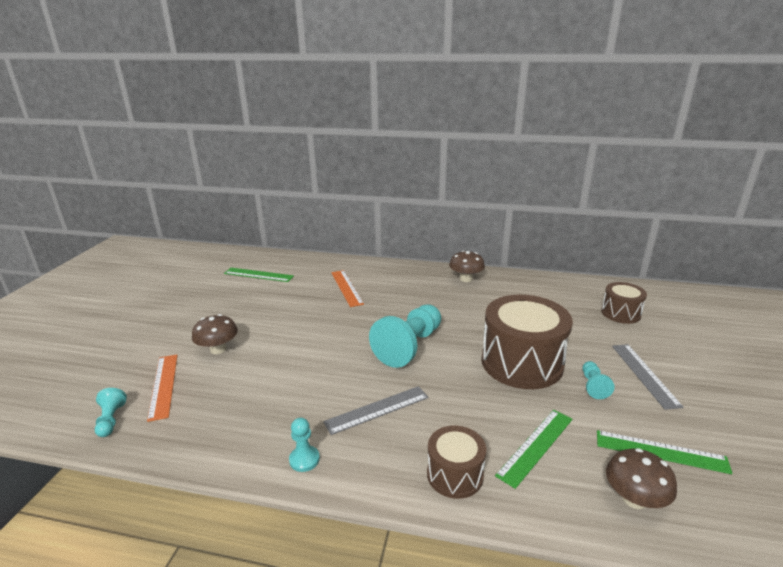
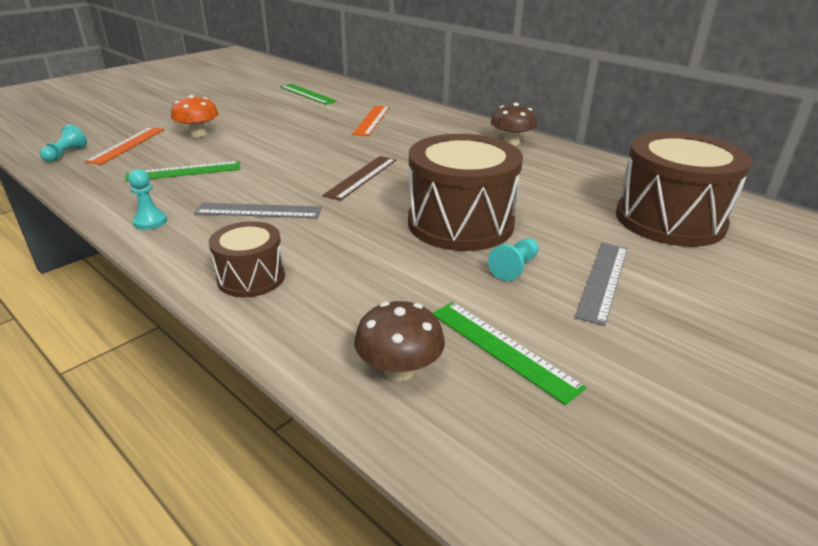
camera: 30 degrees right, 5 degrees up
brown mushroom [192,314,238,354] -> orange mushroom [171,95,218,137]
turquoise pawn [369,304,441,368] -> brown ruler [322,156,396,201]
green ruler [495,410,572,489] -> green ruler moved to [125,161,240,182]
brown drum [601,282,647,324] -> brown drum [616,132,752,247], size x1.87

